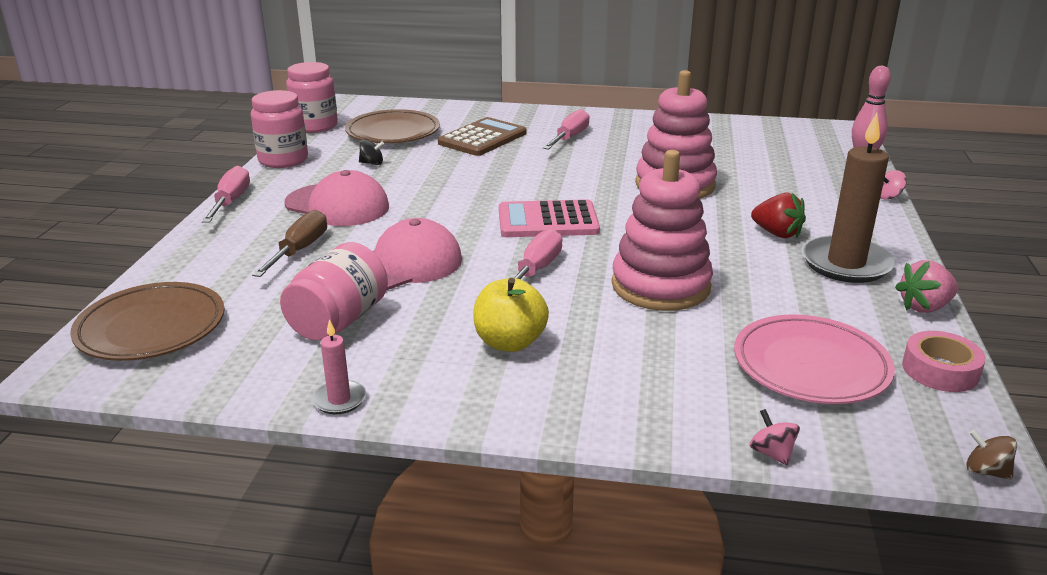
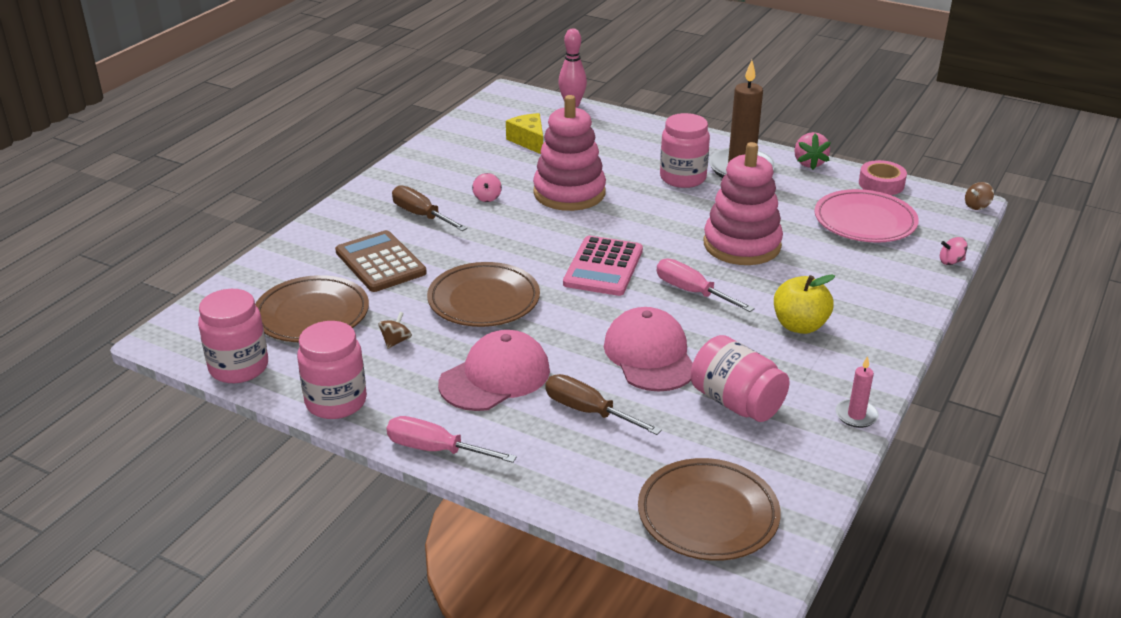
camera: 70 degrees left, 5 degrees up
black spinning top [359,139,384,165] -> brown spinning top [378,312,412,349]
pink screwdriver [543,109,590,149] -> brown screwdriver [392,185,467,231]
red strawberry [751,193,806,238] -> pink jar [660,113,710,188]
pink spinning top [880,170,907,200] -> pink spinning top moved to [472,173,502,202]
none -> brown plate [427,262,540,327]
none -> yellow cheese [506,113,543,154]

